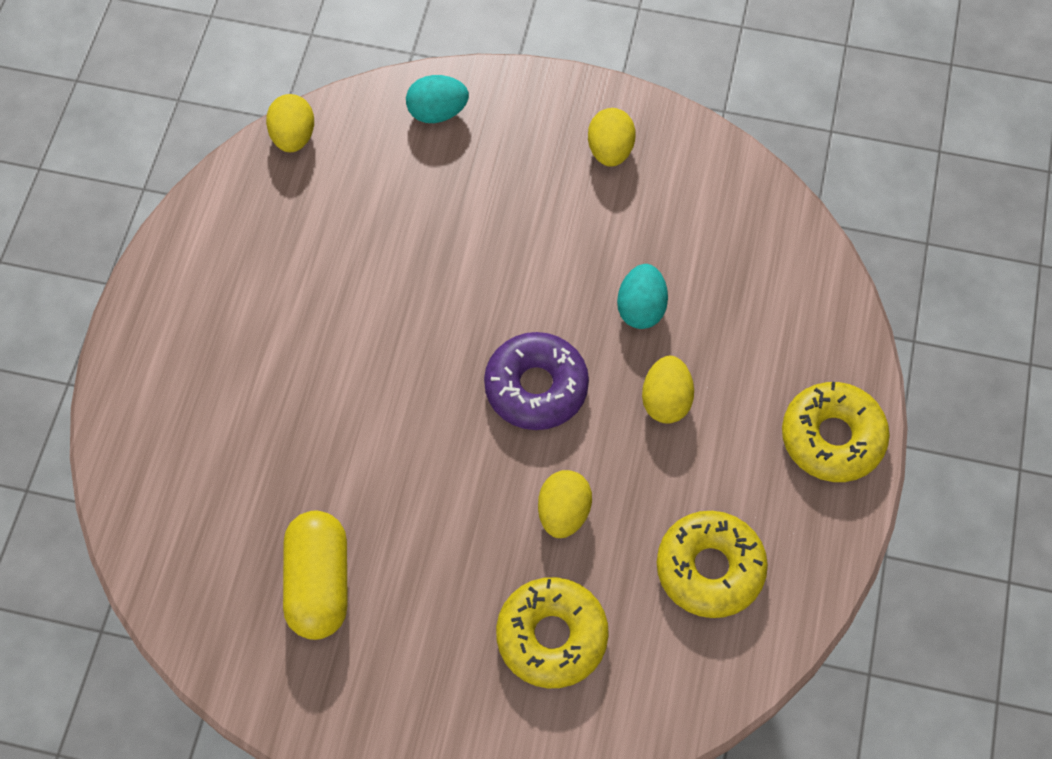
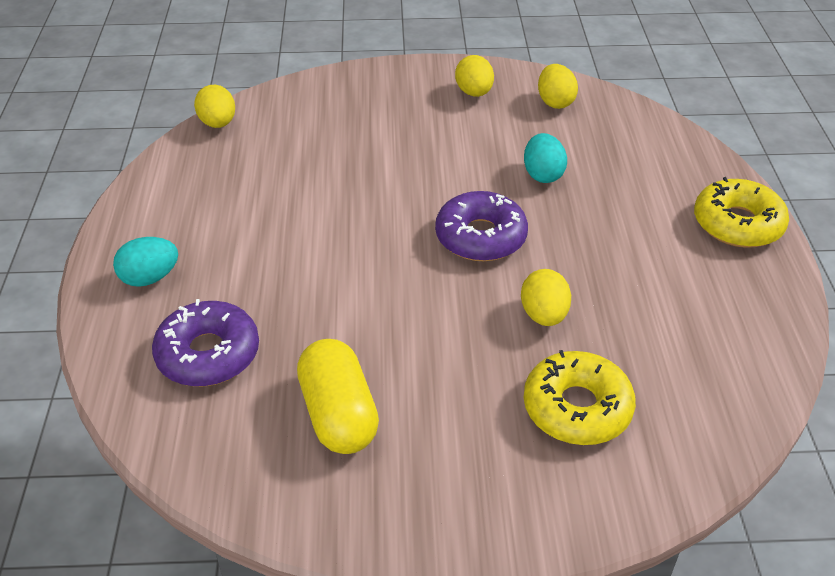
camera: 15 degrees left, 20 degrees down
turquoise egg [406,75,469,123] -> turquoise egg moved to [113,237,178,287]
yellow egg [642,356,694,424] -> yellow egg moved to [538,64,578,109]
yellow donut [657,511,768,618] -> none
none -> purple donut [152,299,259,387]

